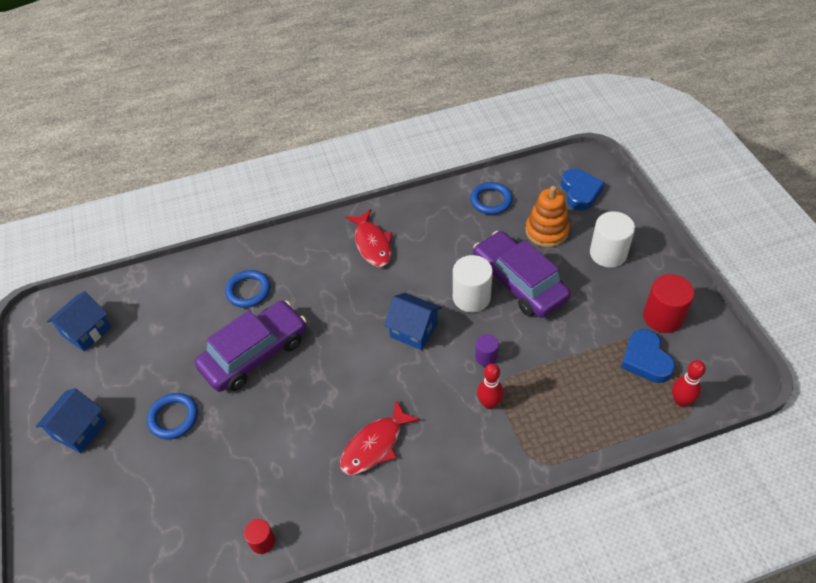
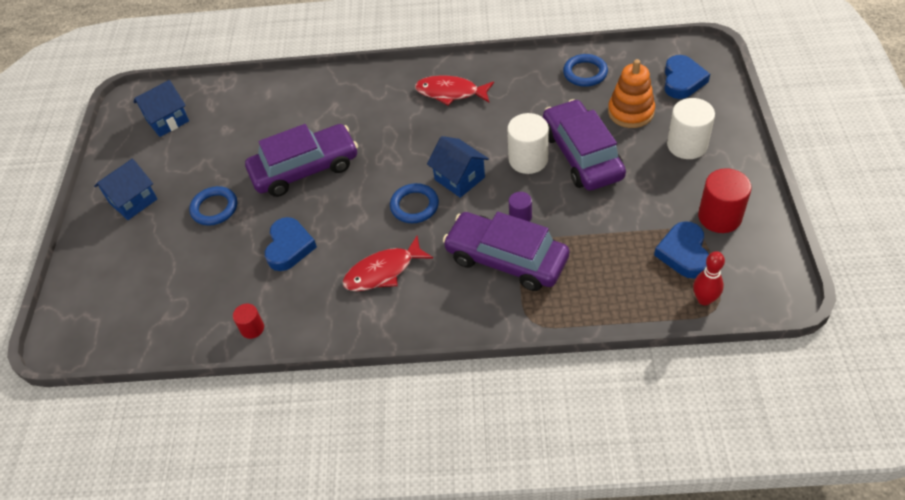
camera: 20 degrees right, 0 degrees up
blue ring [225,270,270,308] -> blue ring moved to [390,183,439,223]
red fish [346,209,392,267] -> red fish turned 105 degrees clockwise [415,75,494,106]
red bowling pin [477,363,504,409] -> purple car [443,212,569,291]
none -> blue heart [265,217,317,271]

